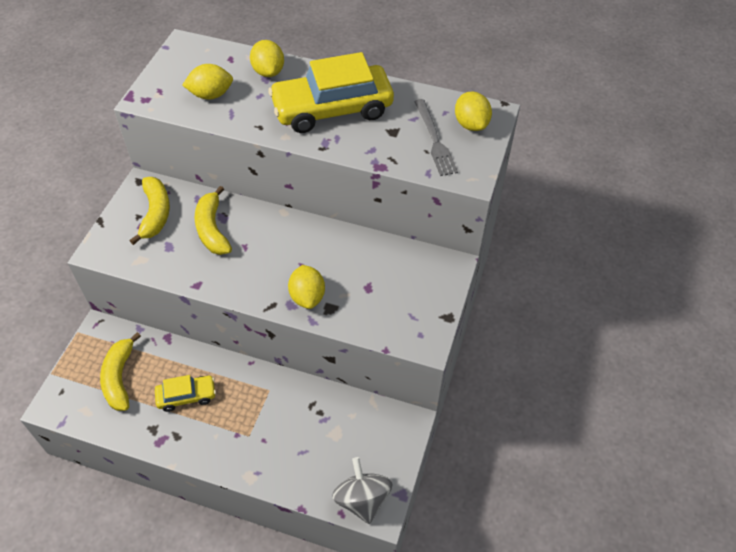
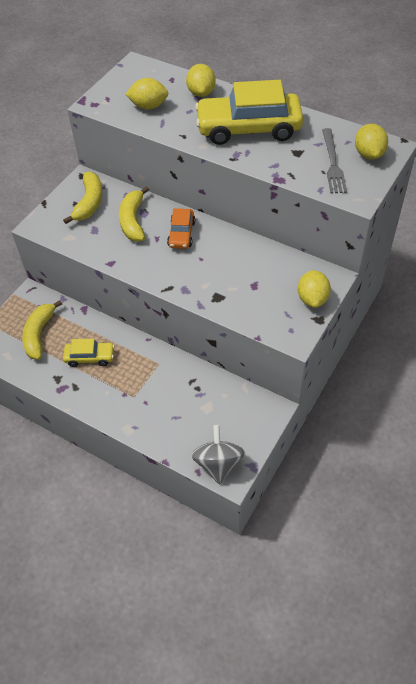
camera: 15 degrees right, 0 degrees up
yellow lemon [288,265,325,309] -> yellow lemon moved to [298,270,331,308]
none -> orange car [167,208,195,249]

